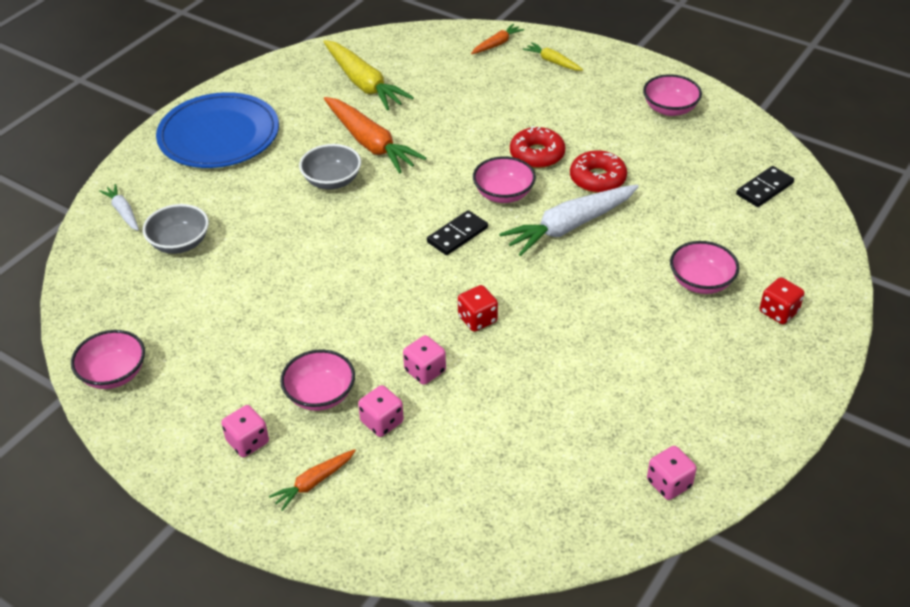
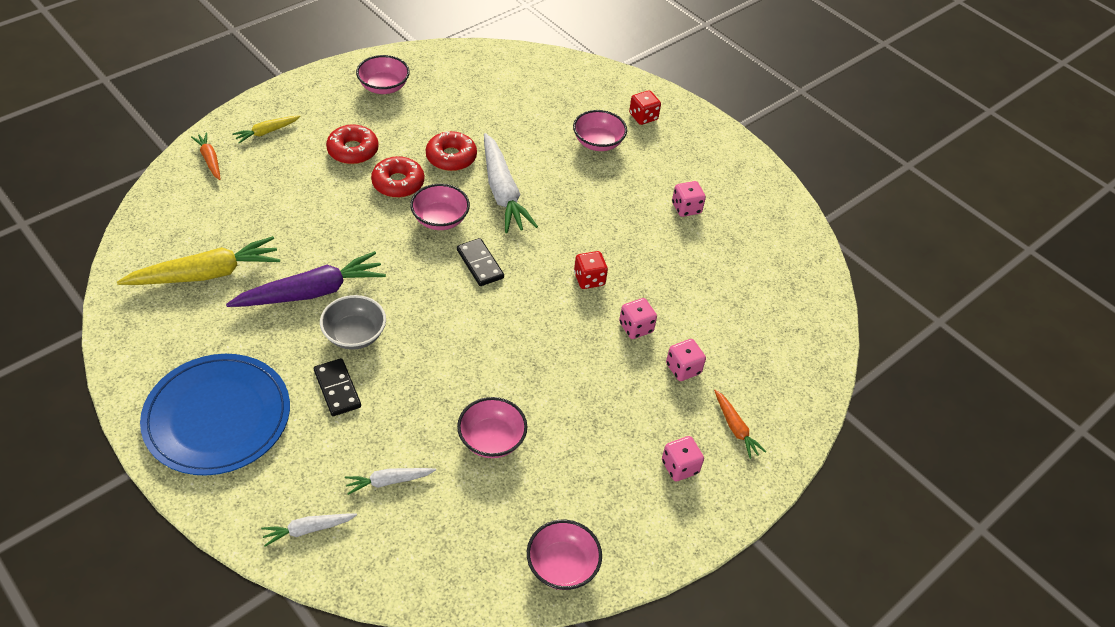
camera: 80 degrees left, 5 degrees up
grey bowl [143,204,209,254] -> white carrot [345,468,436,495]
pink bowl [280,350,355,411] -> pink bowl moved to [457,397,528,458]
orange carrot [324,97,426,174] -> purple carrot [226,251,386,307]
pink dice [647,446,697,500] -> pink dice moved to [672,181,706,217]
black domino [736,166,794,207] -> black domino moved to [314,358,361,416]
none -> red donut [326,124,379,164]

